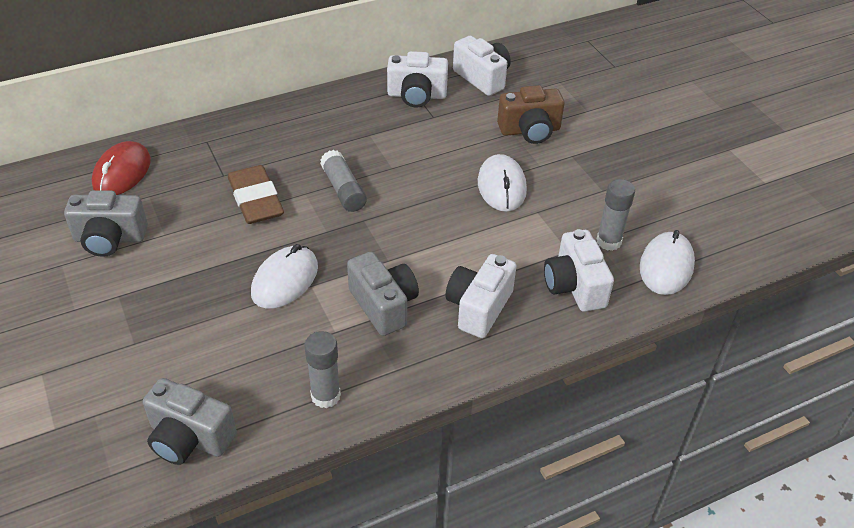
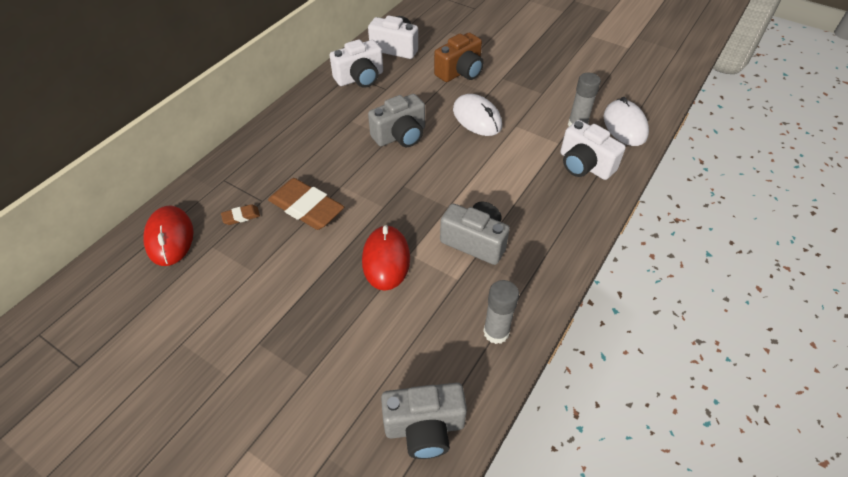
camera: 30 degrees left, 5 degrees up
grey camera [64,190,148,257] -> grey camera moved to [368,94,425,147]
white mouse [251,244,318,309] -> red mouse [362,225,410,291]
grey glue stick [320,150,367,212] -> none
white camera [445,254,516,338] -> none
none -> brown eraser [221,204,260,225]

